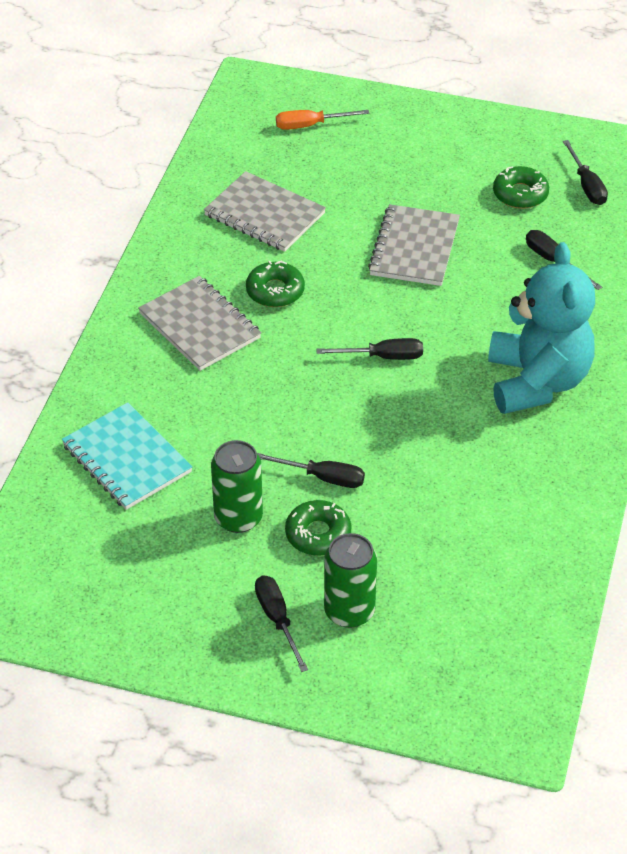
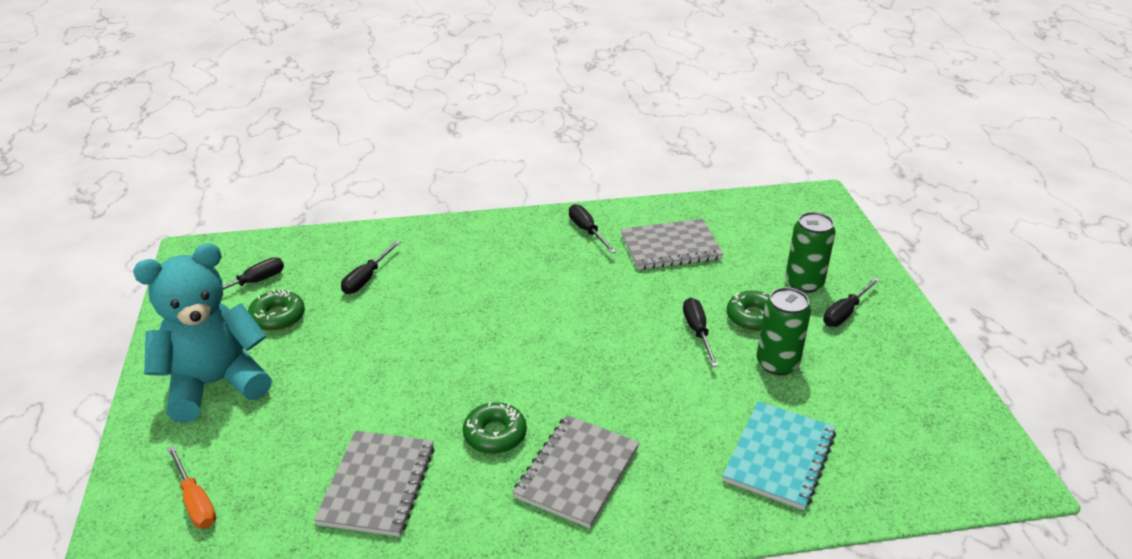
camera: 115 degrees left, 10 degrees down
black screwdriver [316,338,423,360] -> black screwdriver moved to [569,204,616,253]
grey notebook [368,204,460,286] -> grey notebook moved to [621,219,724,270]
turquoise teddy bear [488,242,595,414] -> turquoise teddy bear moved to [133,243,272,423]

